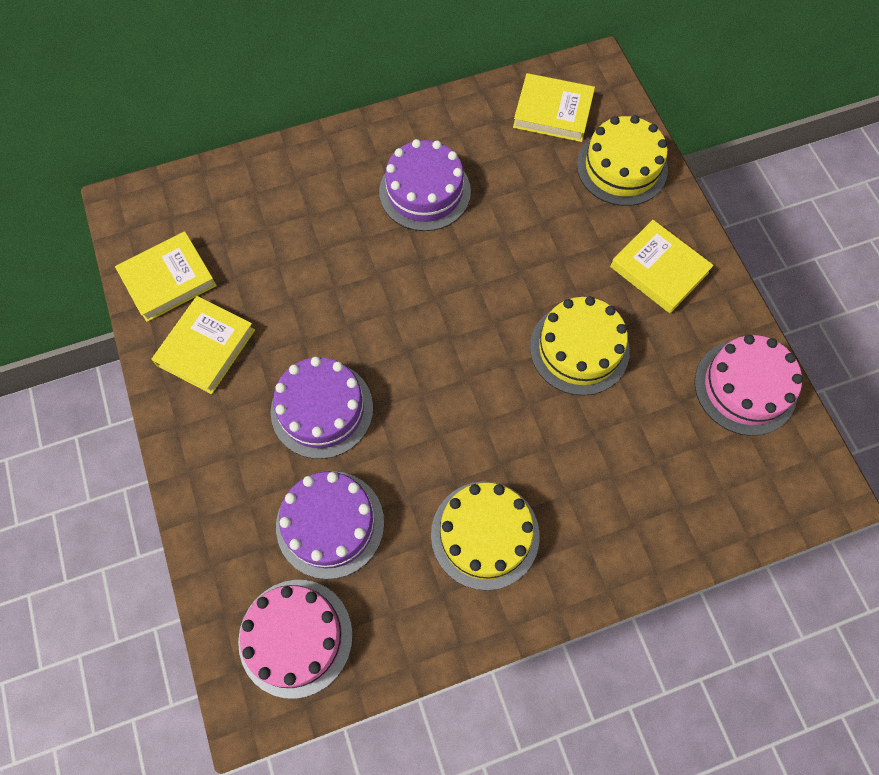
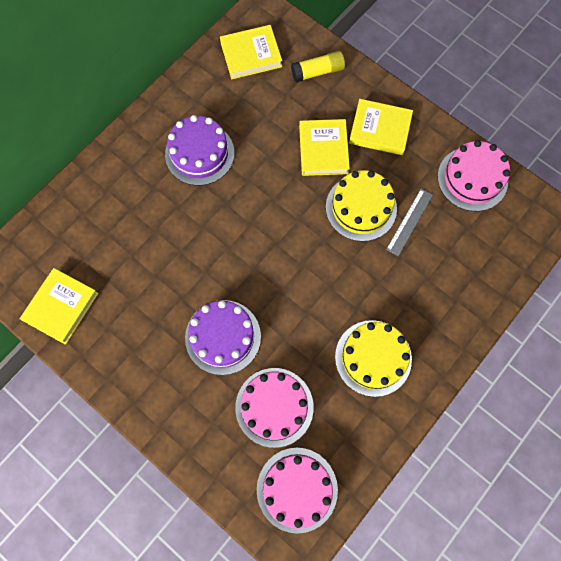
camera: 30 degrees left, 5 degrees up
yellow book [151,296,255,394] -> yellow book moved to [299,119,350,176]
purple cake [276,471,384,579] -> pink cake [235,368,314,448]
yellow cake [577,115,668,206] -> yellow glue stick [291,51,345,82]
none -> grey ruler [386,189,433,256]

